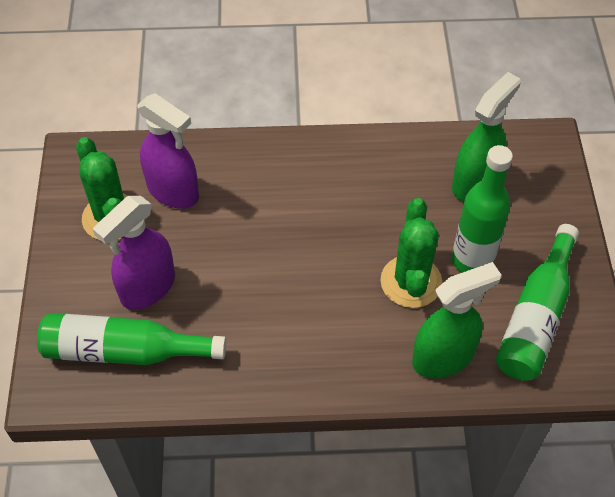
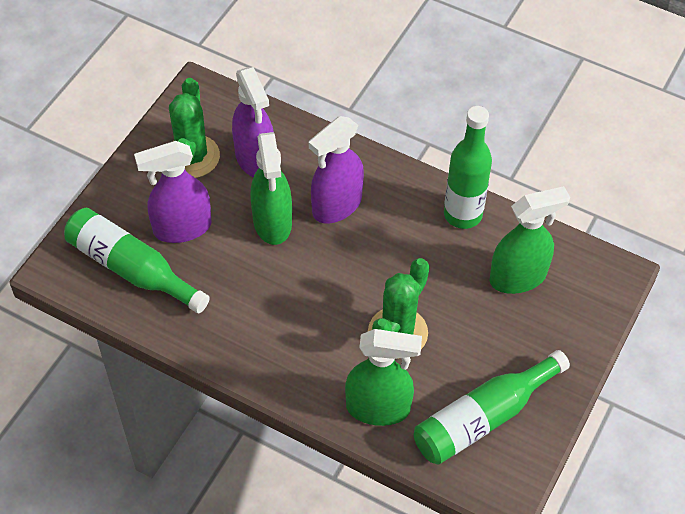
camera: 30 degrees right, 0 degrees up
green bottle [452,145,513,273] -> green bottle moved to [444,106,492,229]
none -> green spray bottle [250,132,292,245]
none -> purple spray bottle [309,116,364,224]

